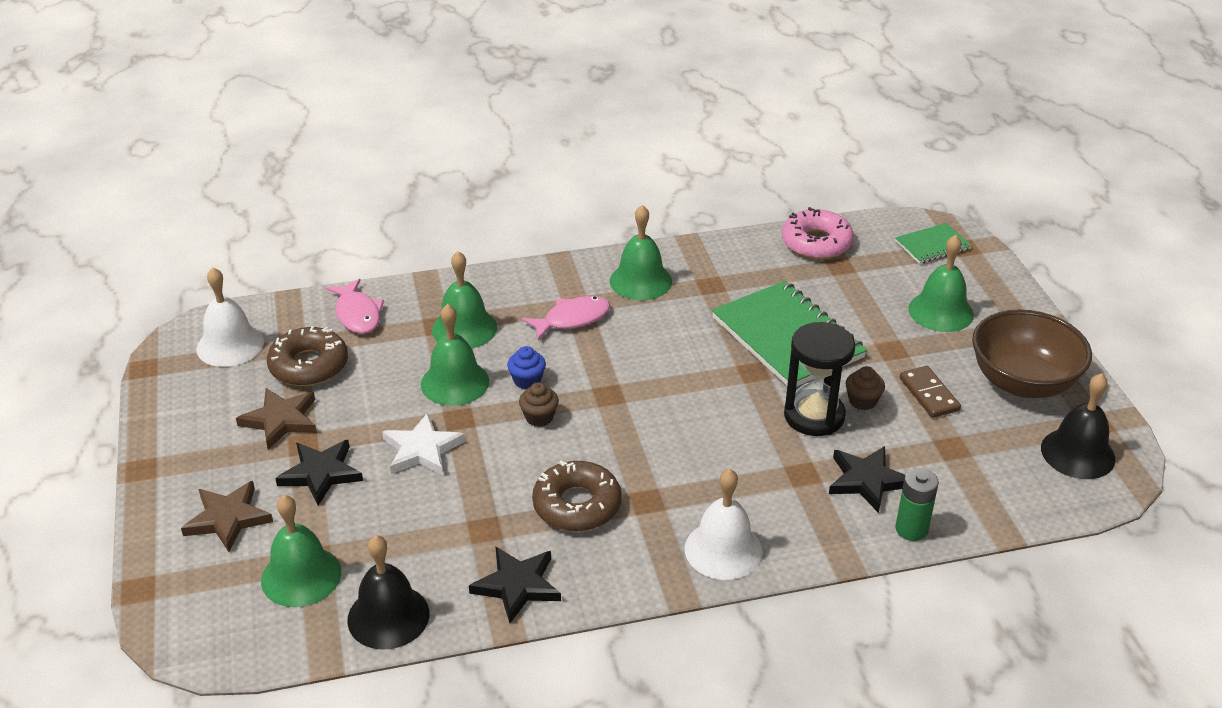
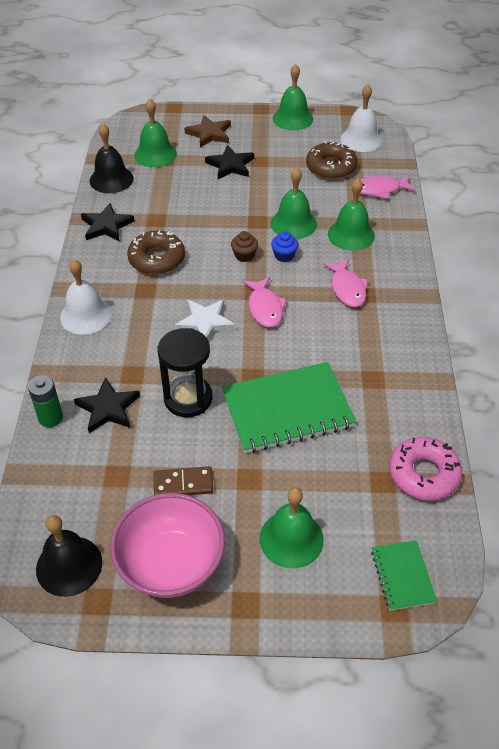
camera: 105 degrees right, 10 degrees up
brown star [236,388,317,450] -> none
white star [382,412,465,475] -> white star moved to [175,299,236,340]
green bell [610,205,672,300] -> green bell moved to [273,64,313,131]
brown cupcake [846,366,885,410] -> none
brown bowl [972,309,1092,398] -> pink bowl [110,493,225,598]
none -> pink fish [242,277,287,327]

